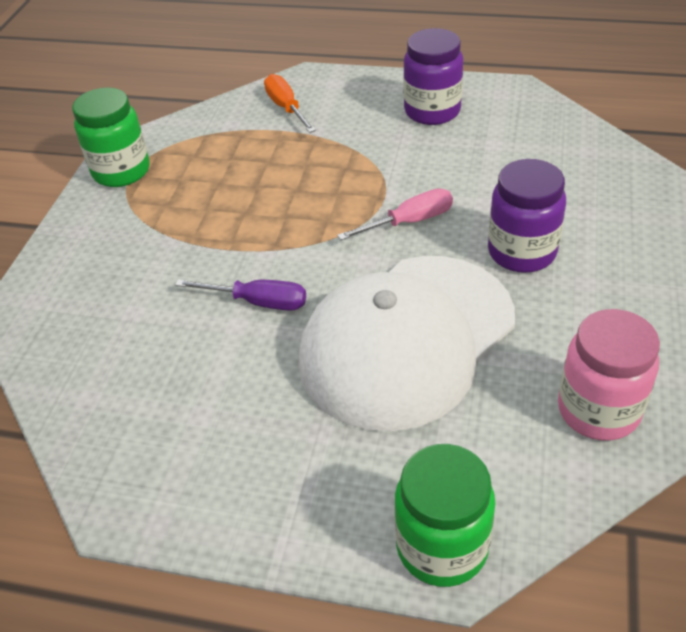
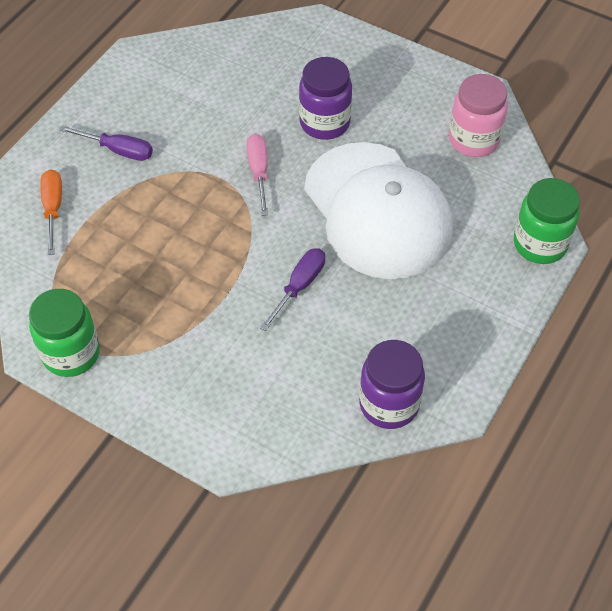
camera: 75 degrees left, 10 degrees up
orange screwdriver [264,74,316,133] -> orange screwdriver turned 90 degrees clockwise [40,169,62,255]
purple jar [403,28,463,125] -> purple jar moved to [359,340,425,429]
none -> purple screwdriver [59,125,153,161]

